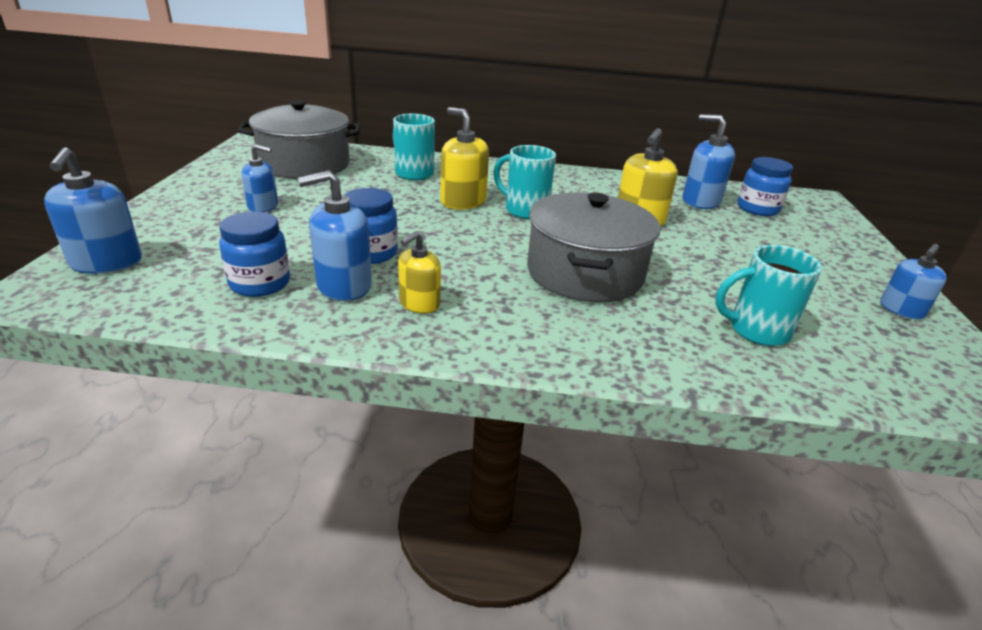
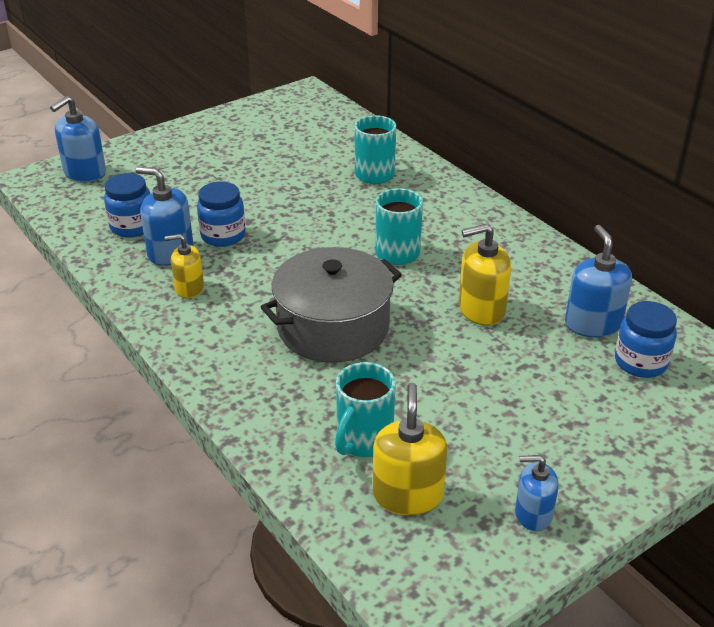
camera: 50 degrees right, 5 degrees up
grey pot [237,100,360,179] -> none
blue soap dispenser [241,144,278,212] -> none
yellow soap dispenser [440,107,489,210] -> yellow soap dispenser moved to [373,383,448,515]
turquoise mug [715,245,822,346] -> turquoise mug turned 105 degrees counterclockwise [335,362,396,457]

